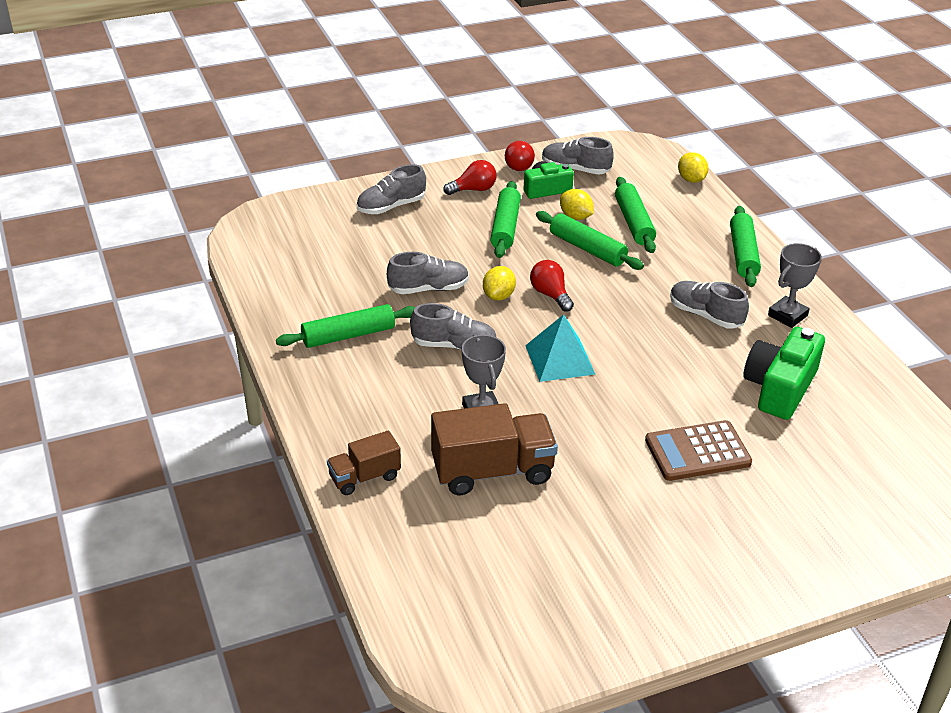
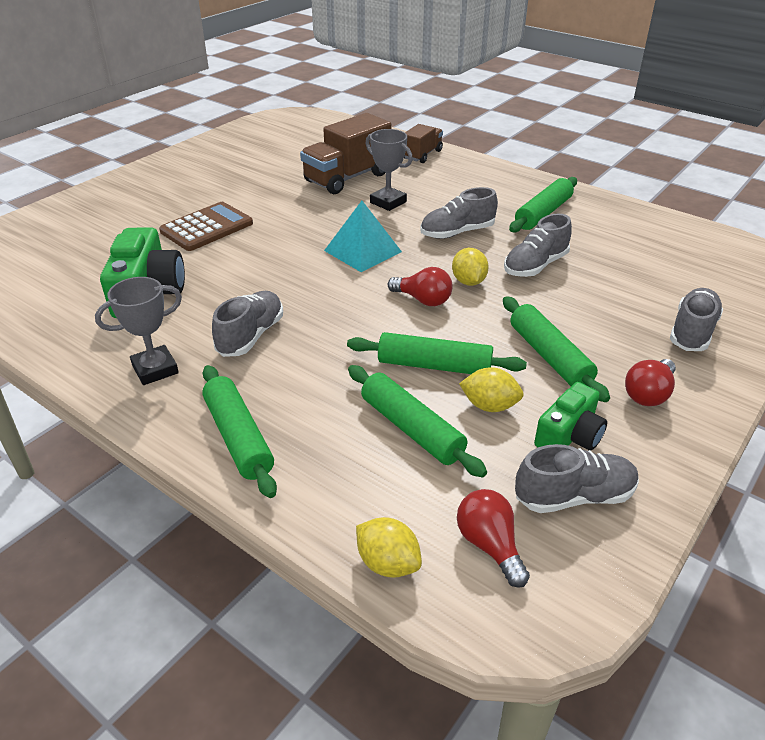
camera: 150 degrees right, 0 degrees up
red light bulb [505,141,535,171] -> red light bulb moved to [457,489,530,588]
grey shoe [670,281,749,329] -> grey shoe turned 75 degrees counterclockwise [212,291,283,357]
grey trophy [768,243,822,328] -> grey trophy turned 45 degrees clockwise [95,277,182,385]

